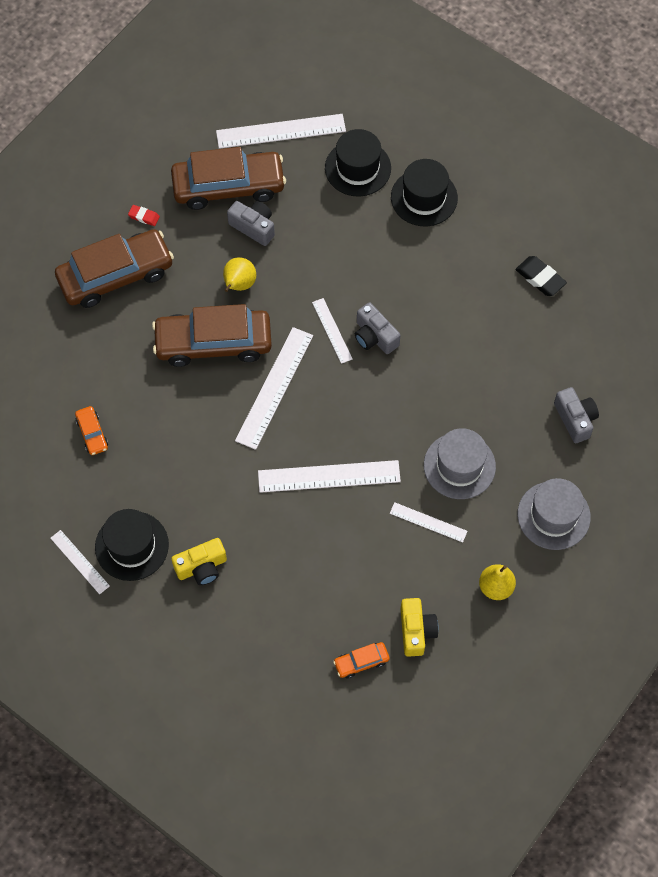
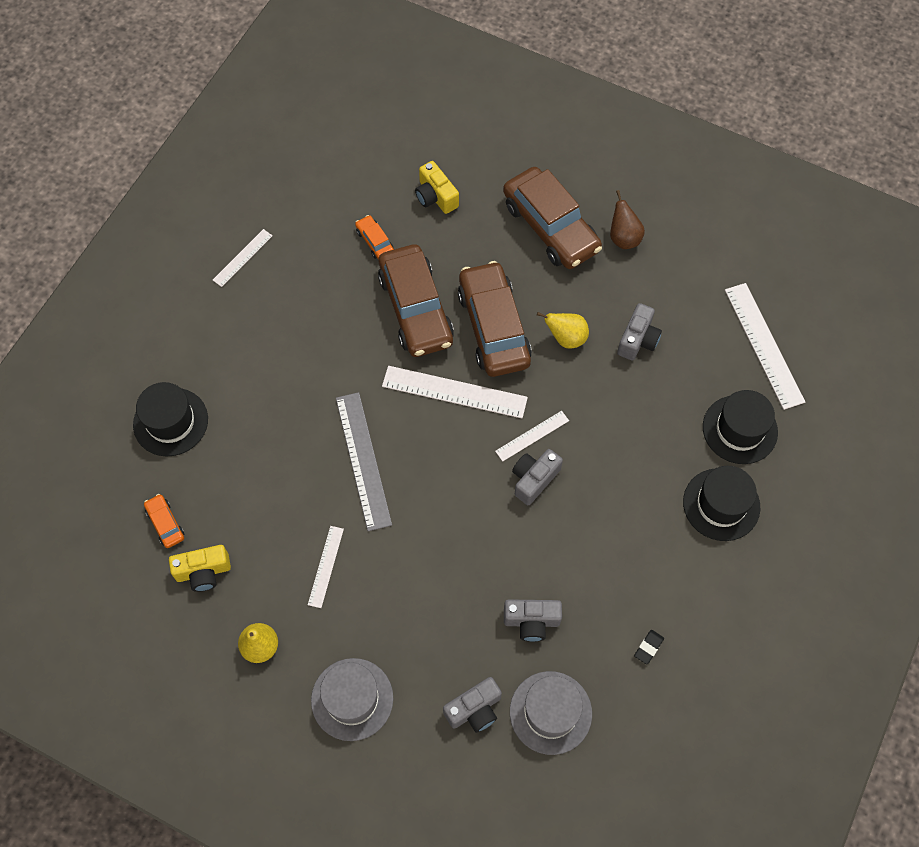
camera: 80 degrees right, 0 degrees up
orange car [75,406,108,455] -> orange car turned 90 degrees clockwise [355,215,394,260]
black hat [95,509,169,581] -> black hat moved to [133,382,208,456]
red eraser [128,205,160,226] -> brown pear [610,190,645,249]
brown car [171,147,286,210] -> brown car moved to [378,244,454,357]
yellow camera [171,538,227,585] -> yellow camera moved to [415,161,459,214]
white ruler [258,460,401,493] -> grey ruler [336,392,392,531]
grey hat [424,428,496,499] -> grey hat moved to [510,671,592,755]
black eraser [515,256,567,296] -> black eraser [634,630,664,664], size x0.60
none -> grey camera [504,599,562,642]

